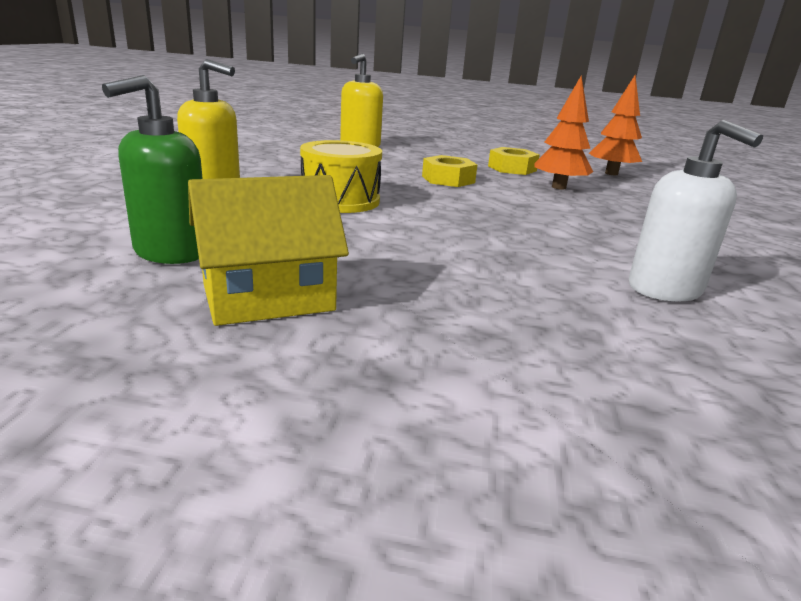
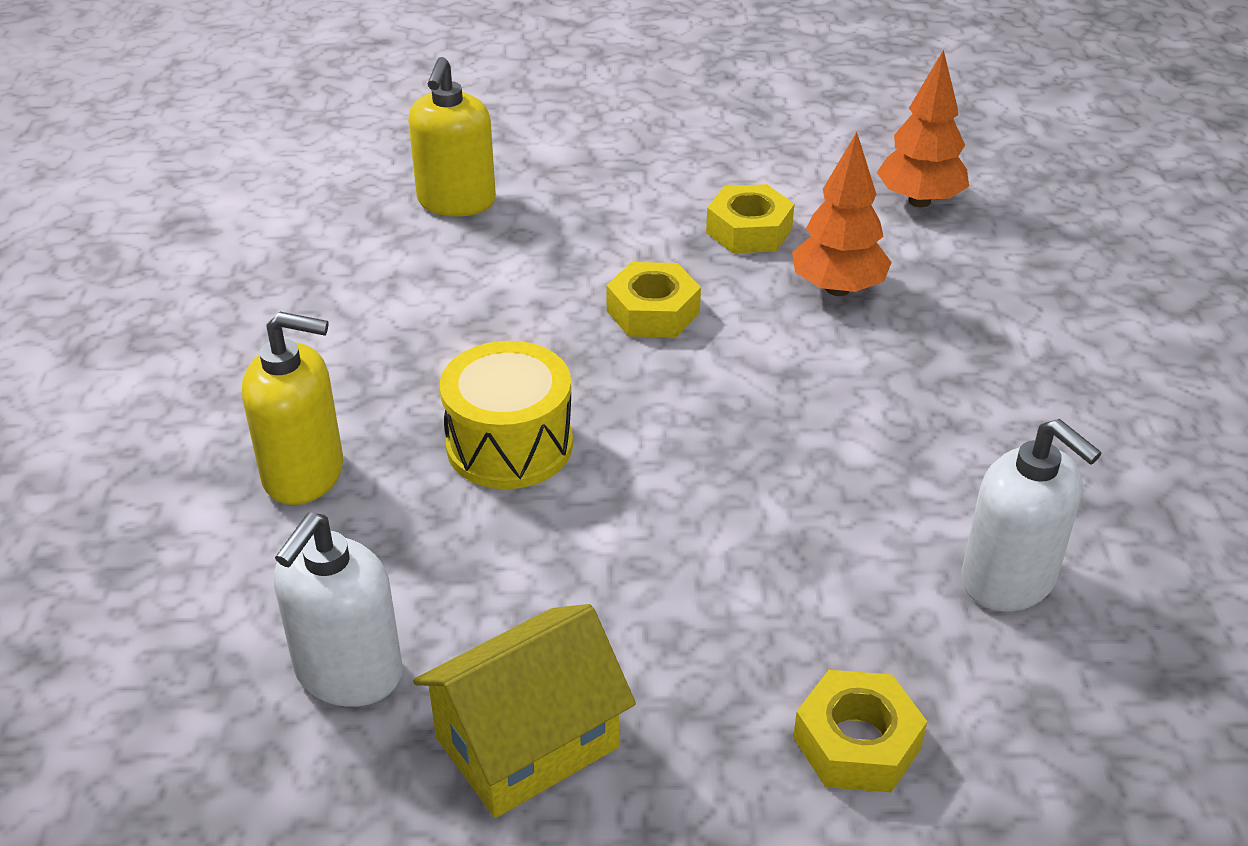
camera: 10 degrees left, 15 degrees up
green soap dispenser [102,75,203,264] -> white soap dispenser [274,513,403,707]
none -> yellow nut [793,670,927,792]

